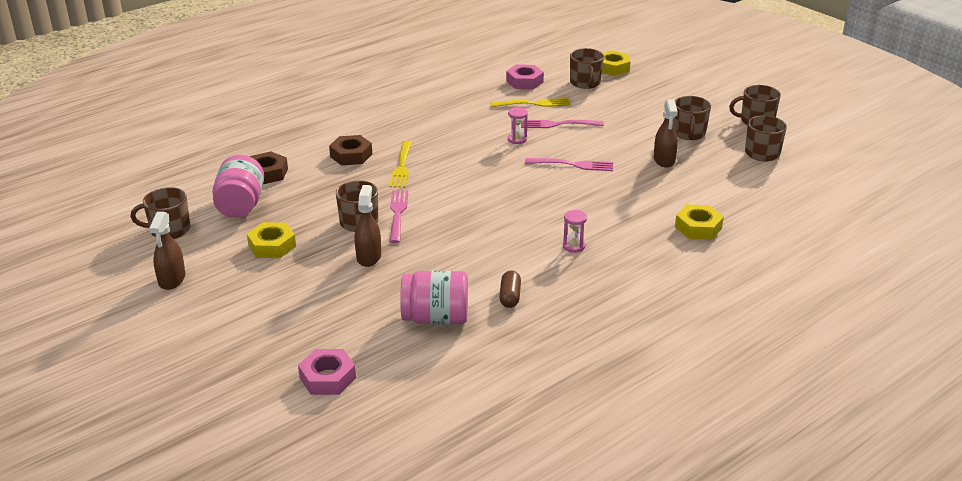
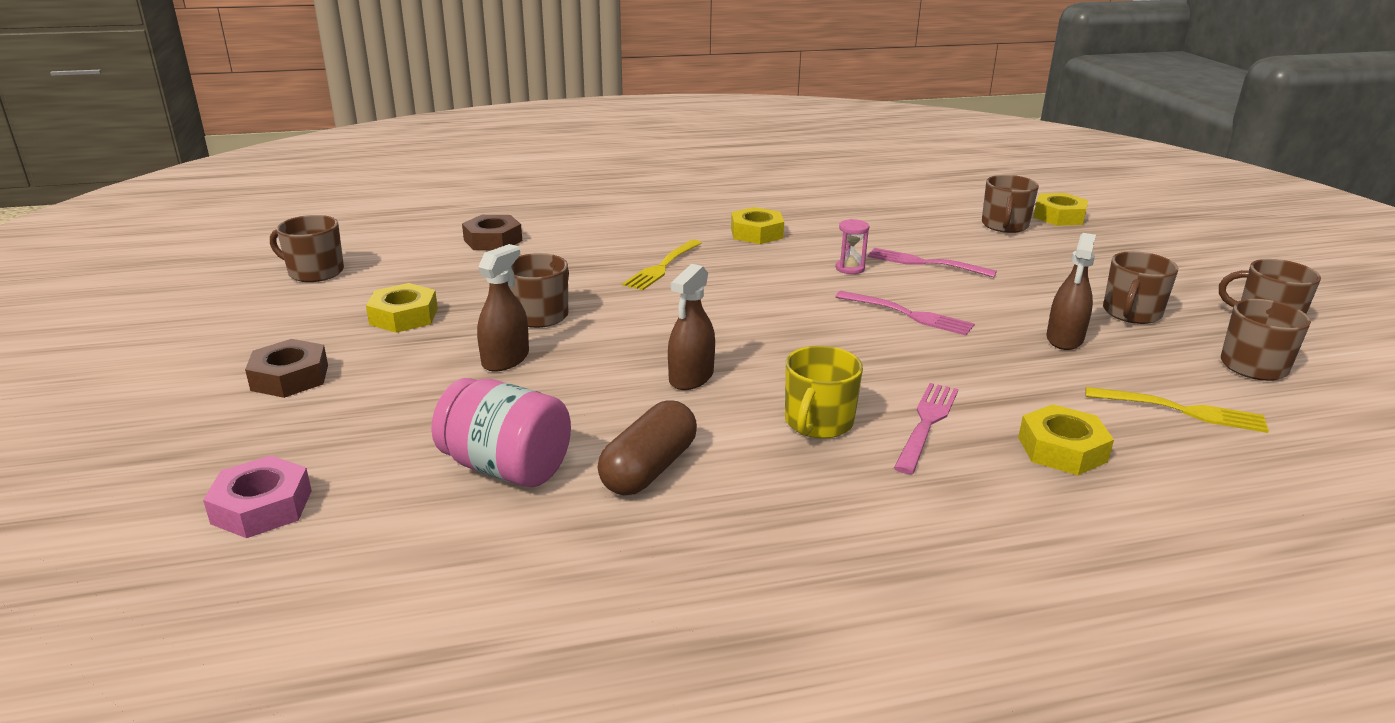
camera: 25 degrees right, 5 degrees down
brown spray bottle [149,212,185,290] -> brown spray bottle moved to [668,264,715,390]
pink jar [212,155,264,218] -> none
brown nut [329,135,372,165] -> brown nut moved to [245,339,328,398]
pink fork [389,191,408,243] -> pink fork moved to [894,383,958,474]
yellow fork [490,98,571,107] -> yellow fork moved to [1085,387,1269,433]
brown capsule [499,270,521,308] -> brown capsule [598,400,697,495], size x1.57
pink nut [506,64,544,89] -> none
pink hourglass [563,210,587,253] -> yellow mug [785,346,863,439]
none -> yellow nut [731,207,784,244]

